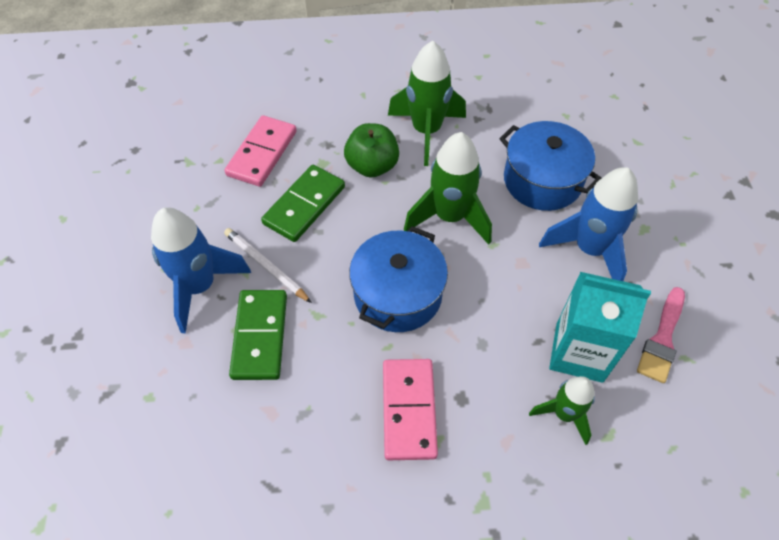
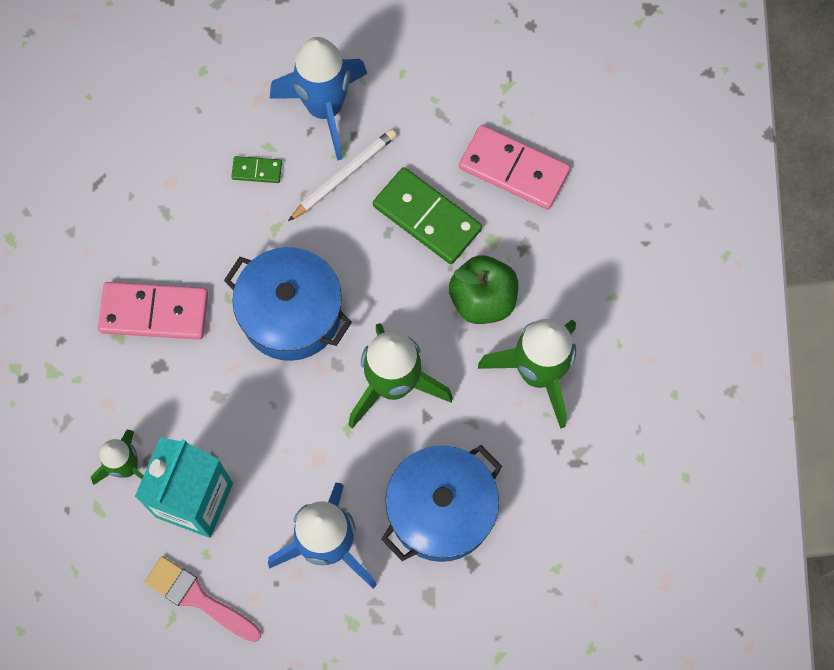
camera: 95 degrees right, 15 degrees up
green domino [229,290,287,380] -> green domino [231,156,282,183], size x0.48

